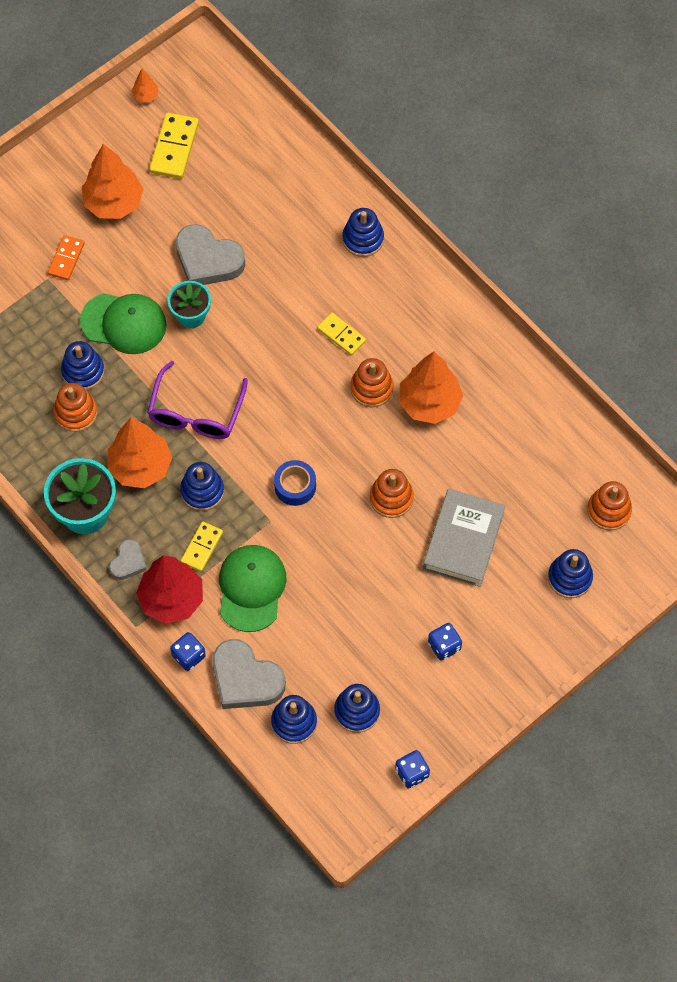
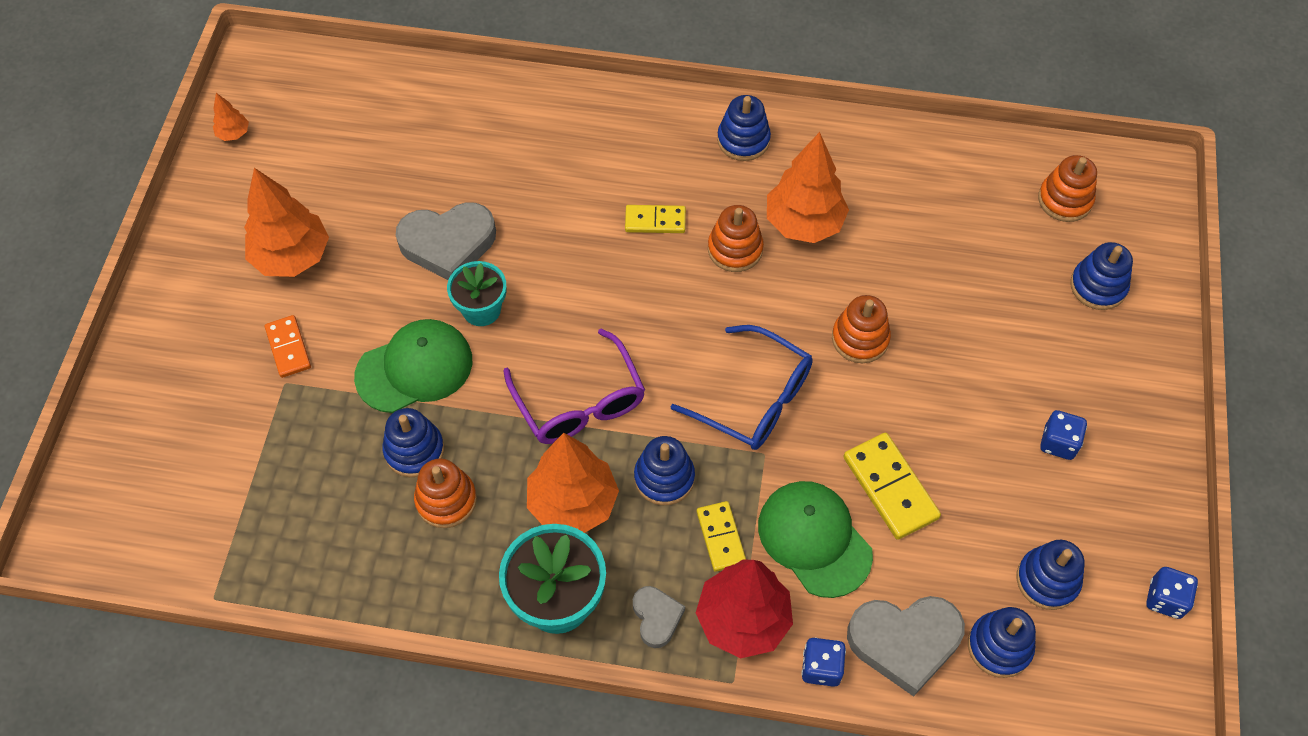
camera: 40 degrees left, 5 degrees down
yellow domino [149,113,199,179] -> yellow domino moved to [844,433,941,540]
blue tape [274,460,316,506] -> blue glasses [670,325,813,450]
blue stacking toy [342,208,384,257] -> blue stacking toy moved to [717,95,771,161]
grey book [423,489,505,587] -> none

